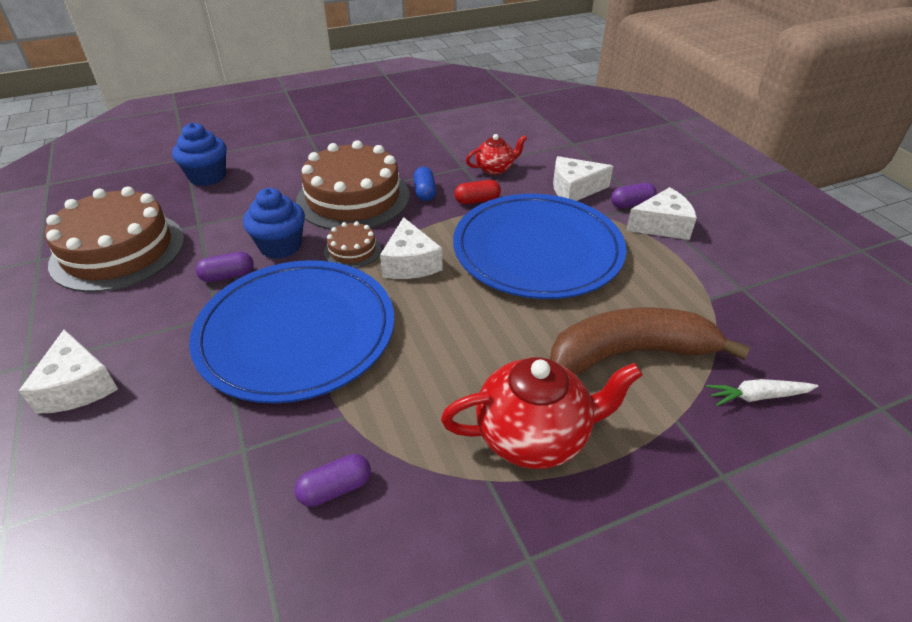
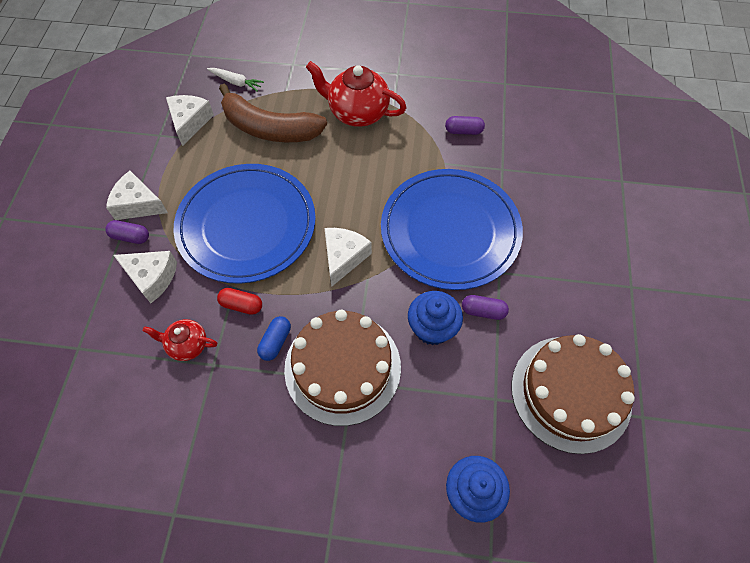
camera: 150 degrees left, 20 degrees up
white cheese [19,329,118,414] -> white cheese moved to [166,95,214,146]
brown cake [324,221,381,268] -> none

